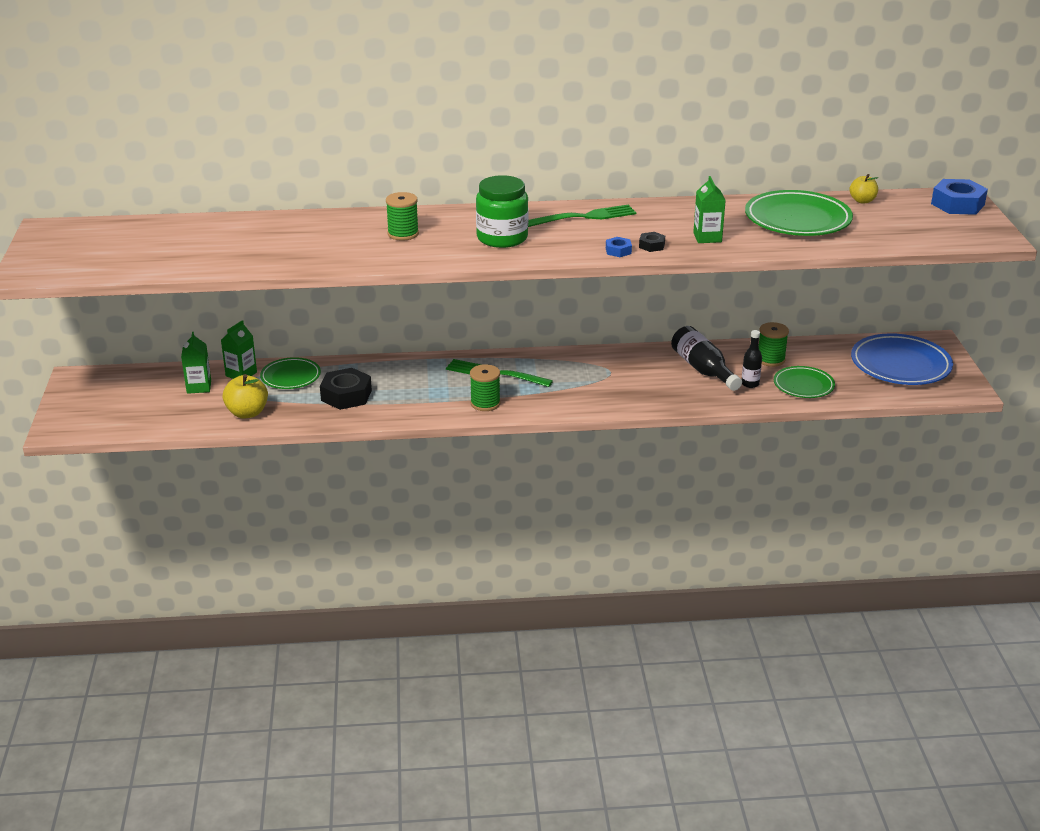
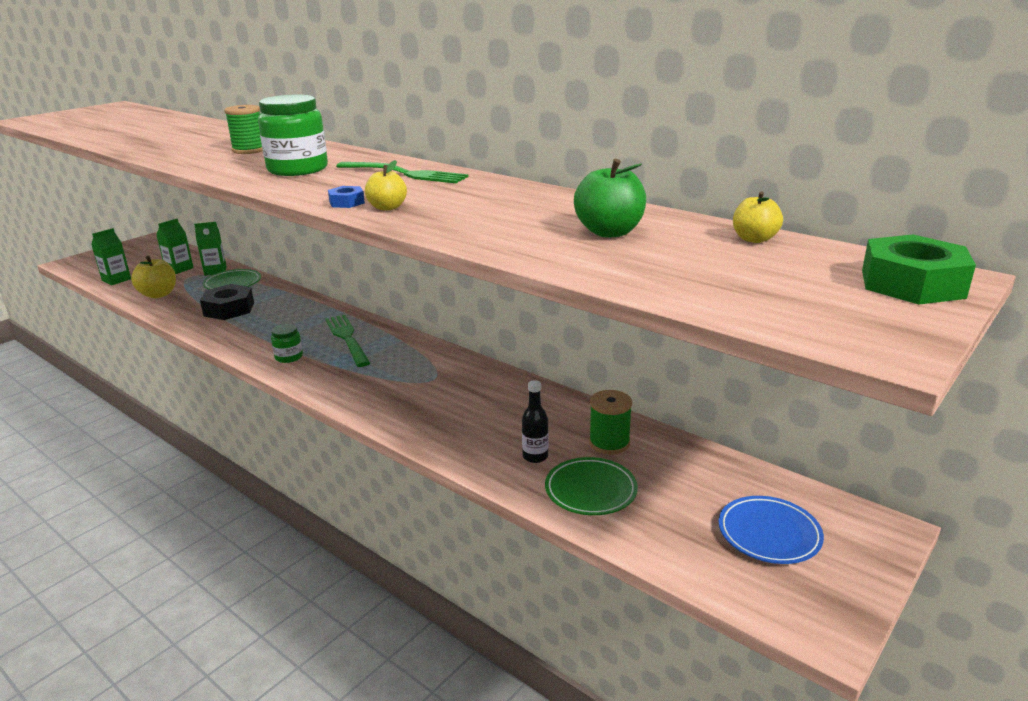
camera: 45 degrees right, 5 degrees down
green spool [470,364,501,411] -> green jar [271,324,303,363]
black nut [639,232,665,252] -> yellow apple [365,160,407,211]
black bottle [671,326,742,391] -> none
green carton [693,176,726,243] -> green carton moved to [91,228,131,285]
green plate [745,190,853,236] -> green apple [574,159,646,237]
blue plate [851,333,953,385] -> blue plate [719,496,824,564], size x0.60
blue nut [931,179,988,215] -> green nut [862,234,976,305]

